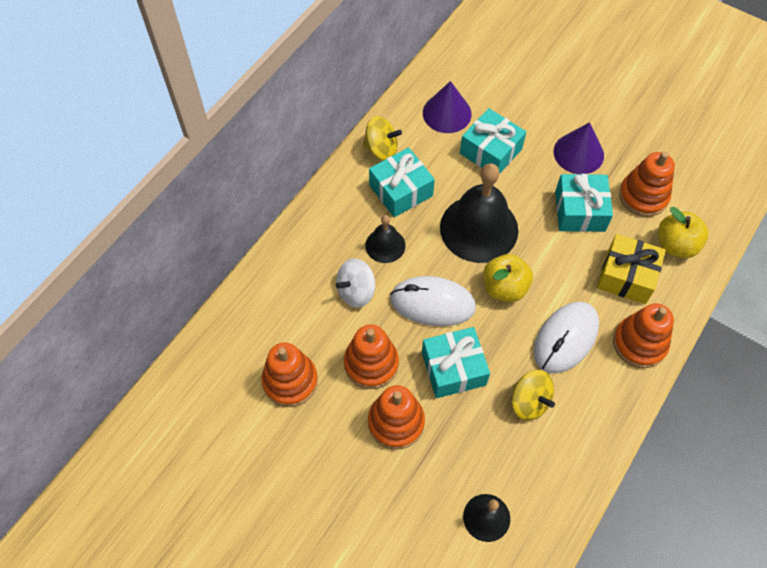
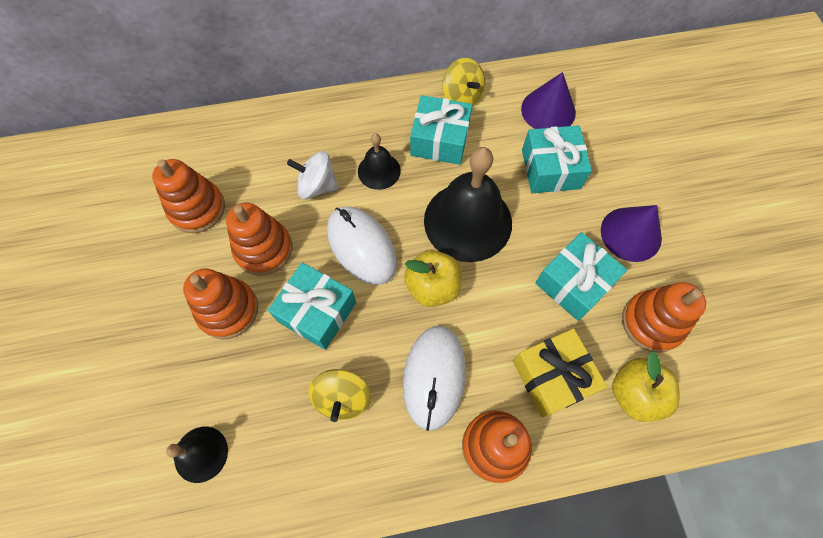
camera: 45 degrees right, 5 degrees up
white mouse [534,302,599,374] -> white mouse turned 75 degrees counterclockwise [403,326,466,431]

